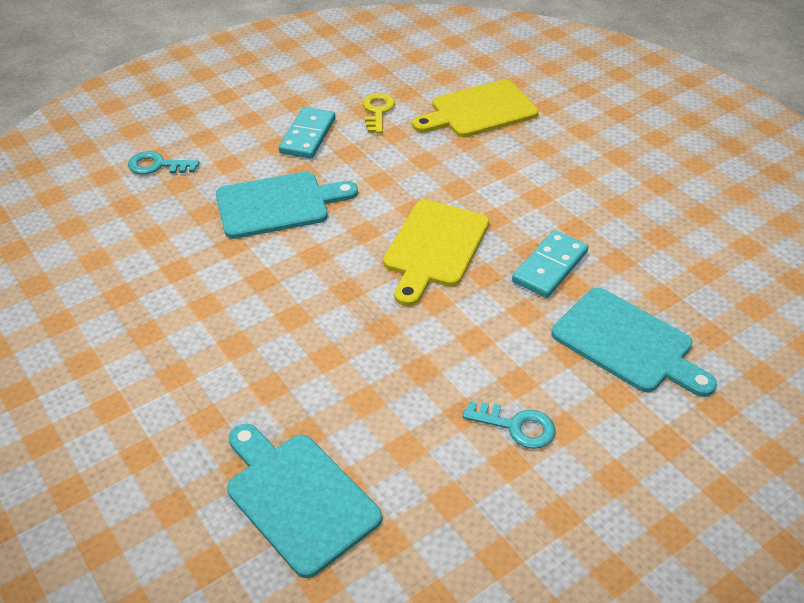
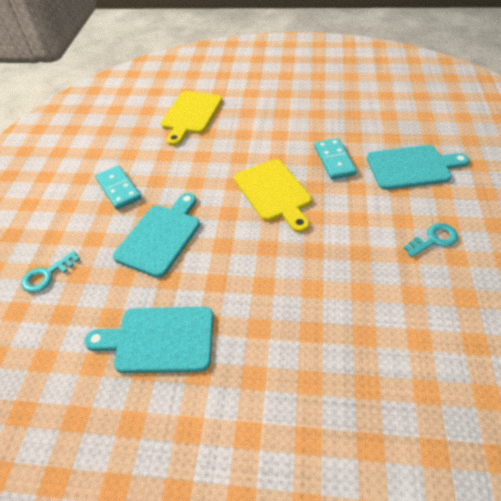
camera: 45 degrees left, 5 degrees up
turquoise cutting board [227,424,382,578] -> turquoise cutting board moved to [85,307,214,373]
yellow key [362,93,395,133] -> none

